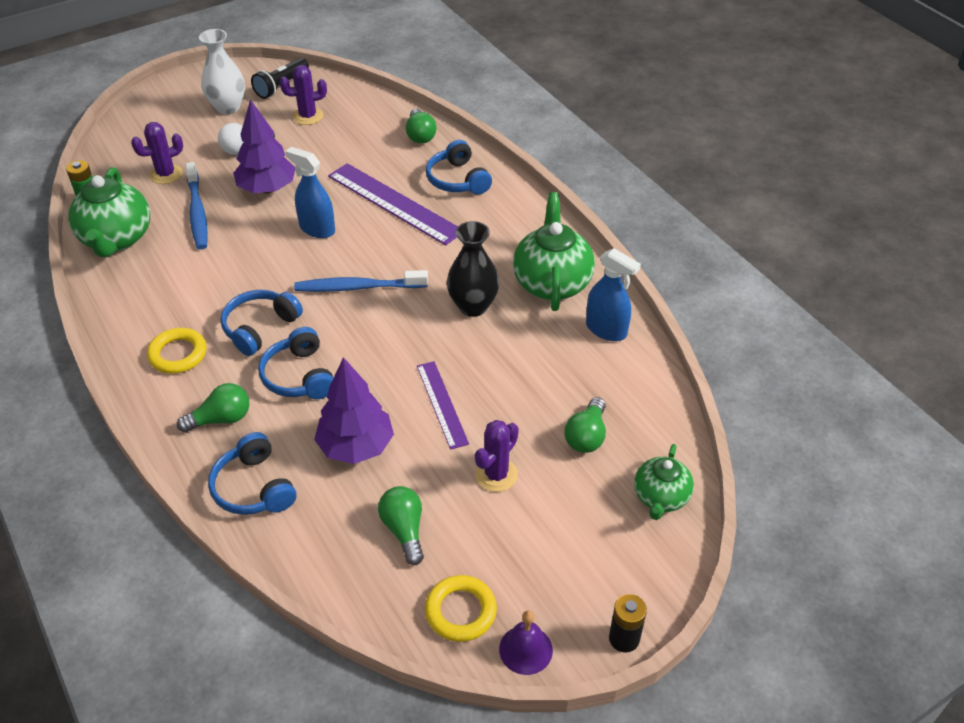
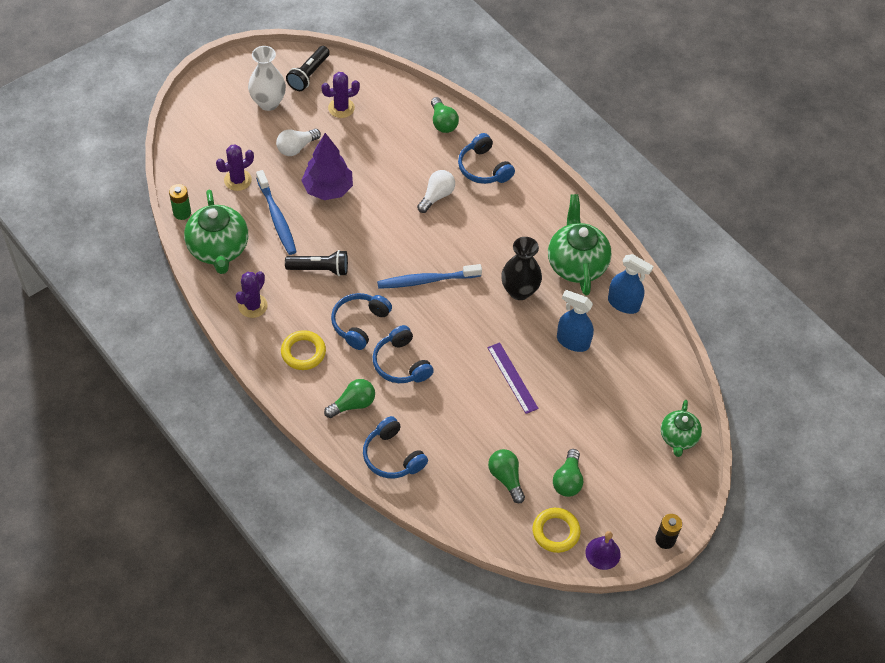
camera: 10 degrees left, 10 degrees up
blue spray bottle [285,147,335,238] -> blue spray bottle moved to [557,290,594,352]
purple tree [314,357,394,464] -> none
purple ruler [328,163,458,245] -> white light bulb [417,170,455,213]
purple cactus [475,420,519,492] -> purple cactus moved to [236,271,268,318]
green light bulb [564,397,606,453] -> green light bulb moved to [553,449,583,497]
none -> black flashlight [285,250,348,276]

